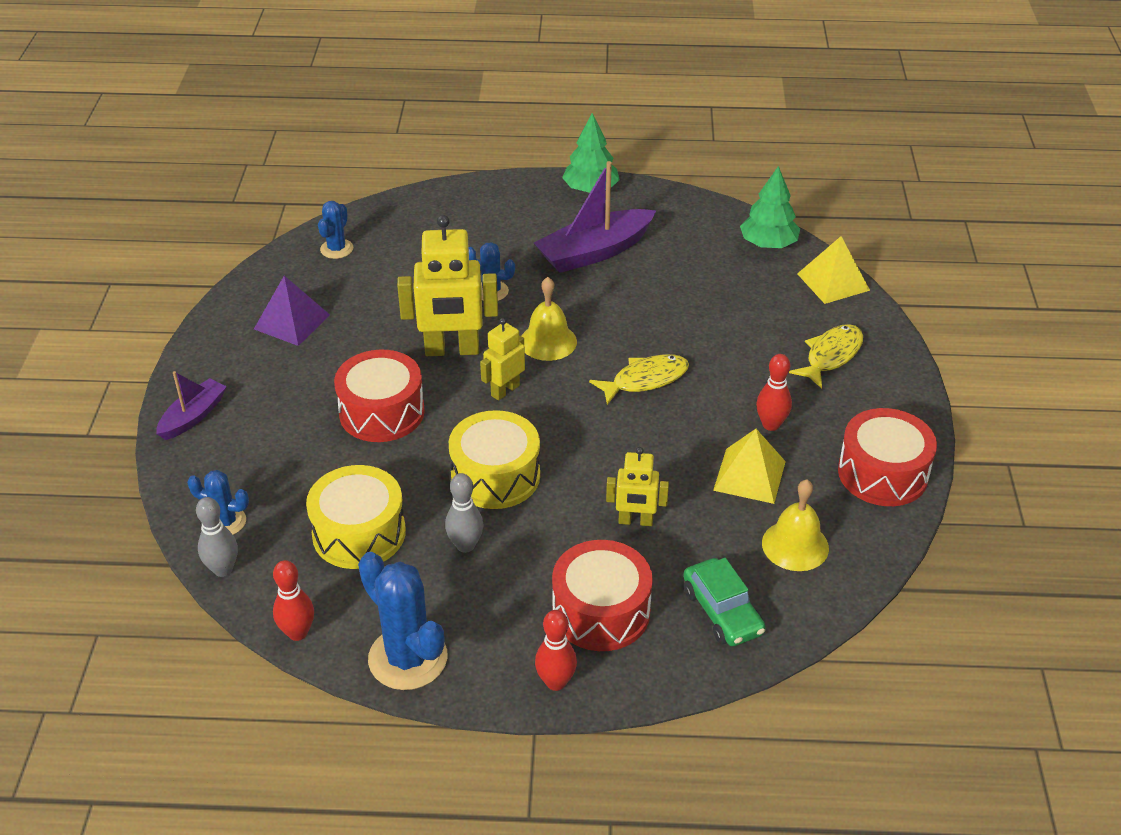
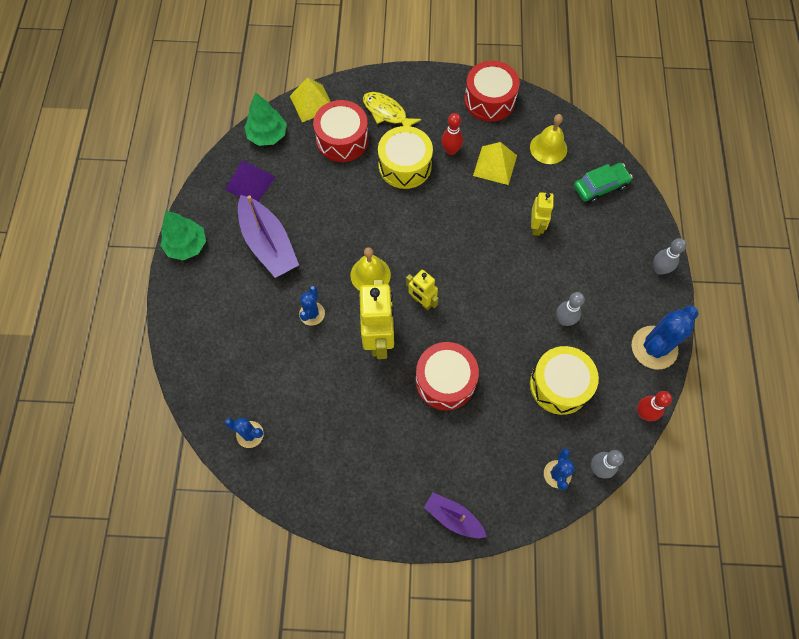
camera: 90 degrees left, 25 degrees up
purple pyramid [254,276,330,346] -> purple pyramid moved to [225,160,276,202]
yellow drum [449,410,540,509] -> yellow drum moved to [378,126,433,189]
red bowling pin [535,610,577,691] -> grey bowling pin [653,238,686,275]
red drum [552,540,653,651] -> red drum moved to [313,100,369,162]
yellow fish [589,354,689,405] -> none

